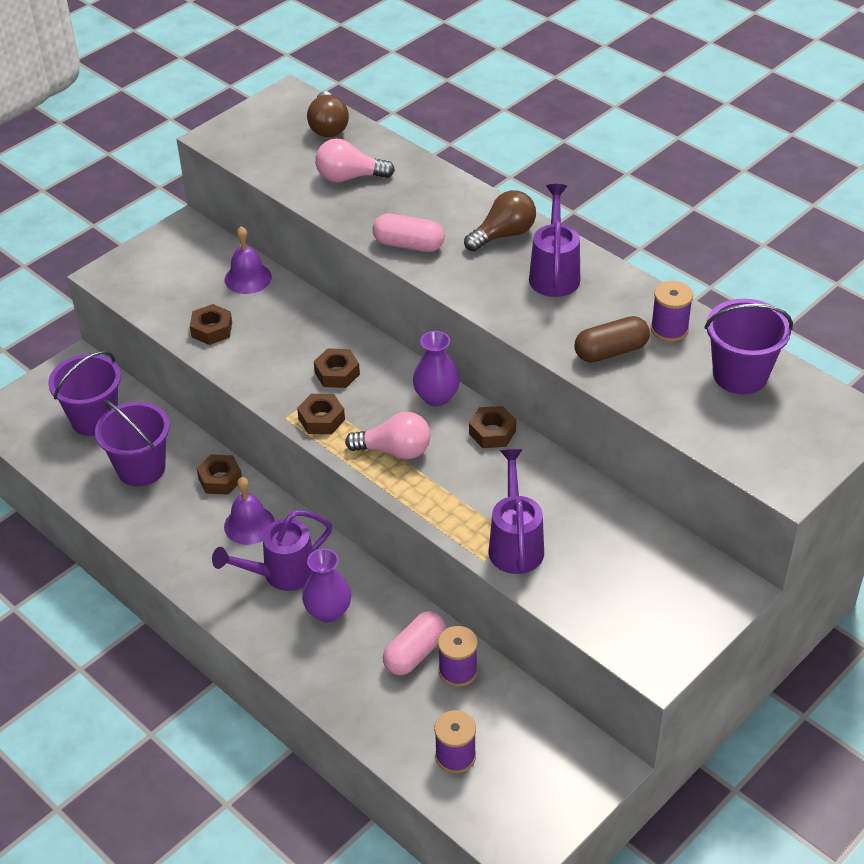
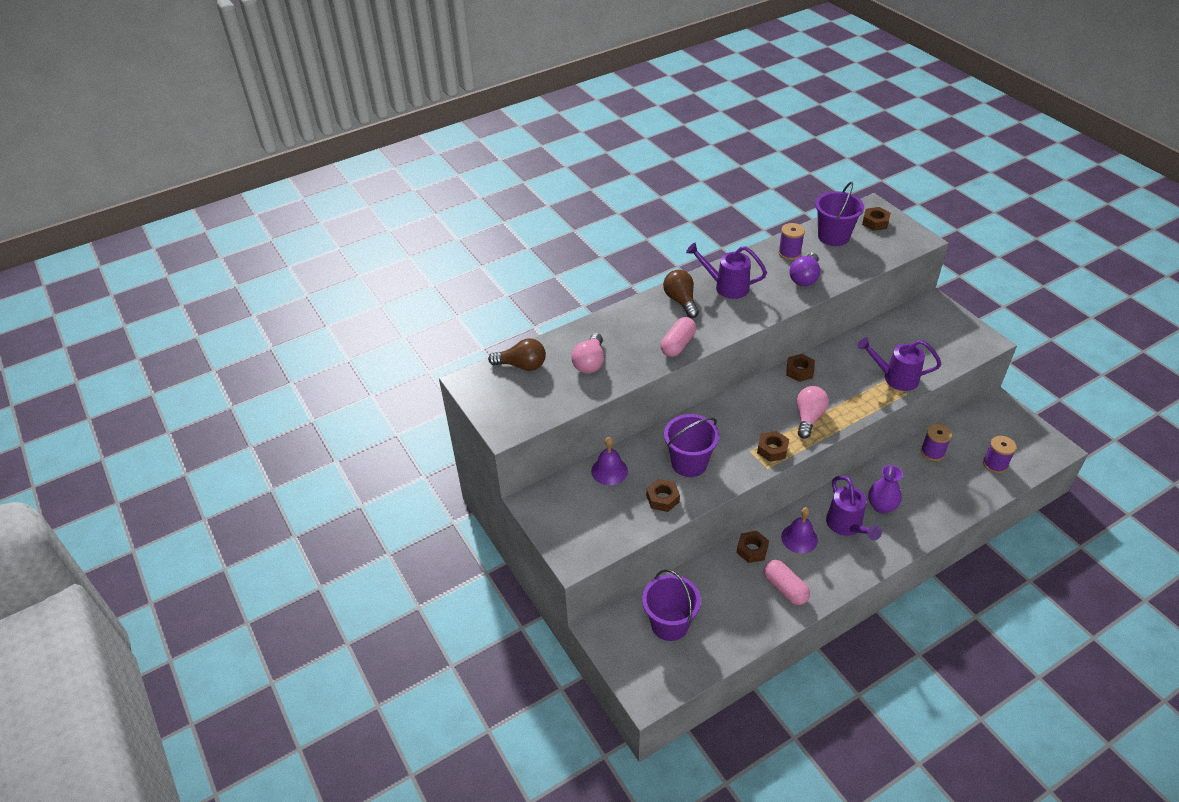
camera: 75 degrees left, 0 degrees up
purple bucket [95,400,170,487] -> purple bucket moved to [664,414,719,477]
brown nut [314,348,360,388] -> brown nut moved to [862,207,891,231]
pink capsule [383,611,446,675] -> pink capsule moved to [764,560,810,605]
purple vase [413,331,460,407] -> none
brown capsule [575,316,650,363] -> purple light bulb [789,253,820,286]

